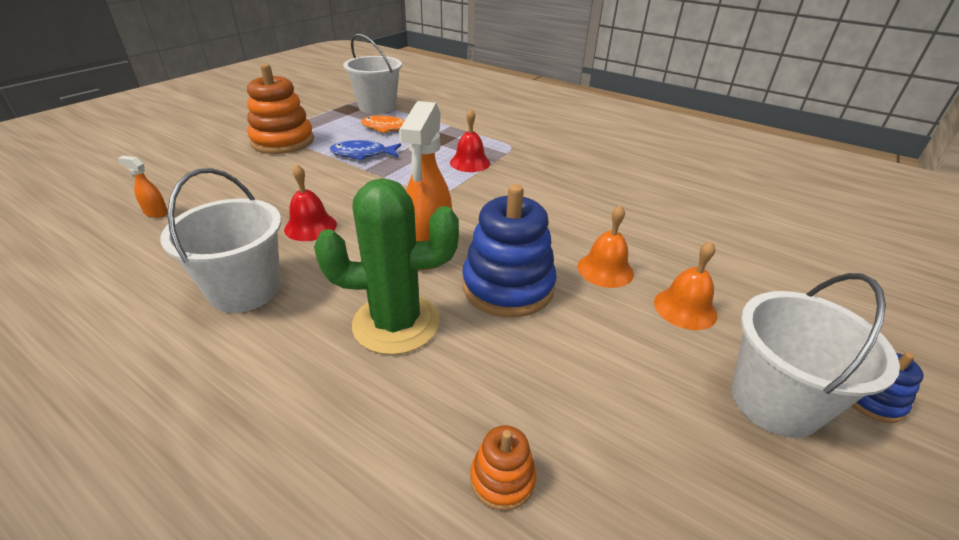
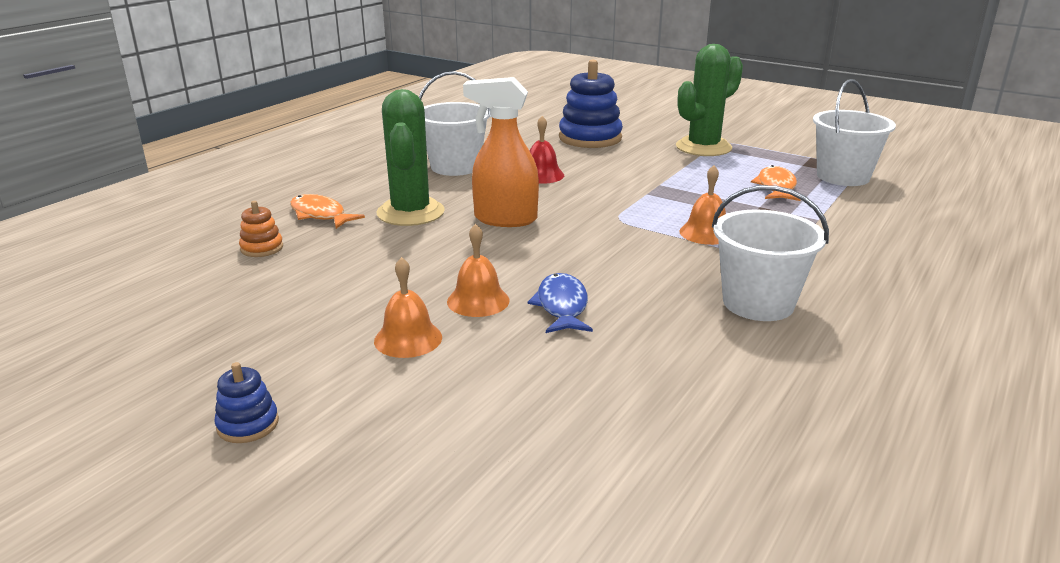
camera: 90 degrees right, 10 degrees down
orange spray bottle [117,155,168,218] -> none
orange stacking toy [247,64,314,154] -> green cactus [676,44,743,156]
blue fish [330,140,401,161] -> blue fish moved to [528,273,593,333]
red bell [450,109,490,172] -> orange bell [679,165,726,245]
blue stacking toy [462,184,557,317] -> blue stacking toy moved to [559,60,623,148]
white bucket [731,273,900,438] -> white bucket moved to [712,185,829,321]
none -> orange fish [290,194,365,229]

